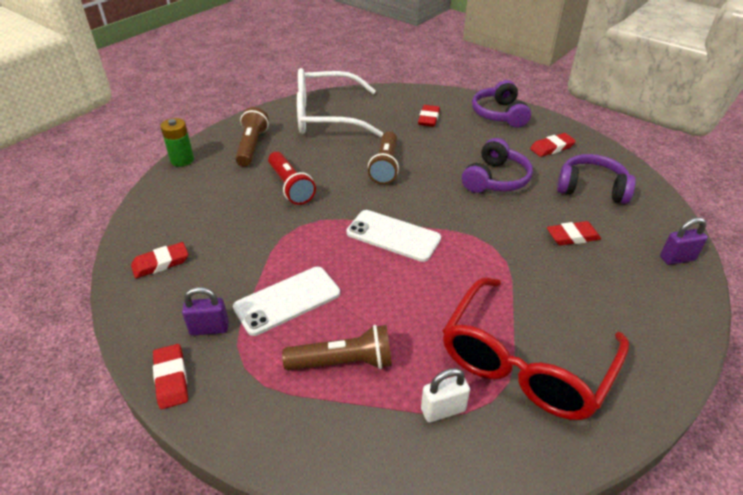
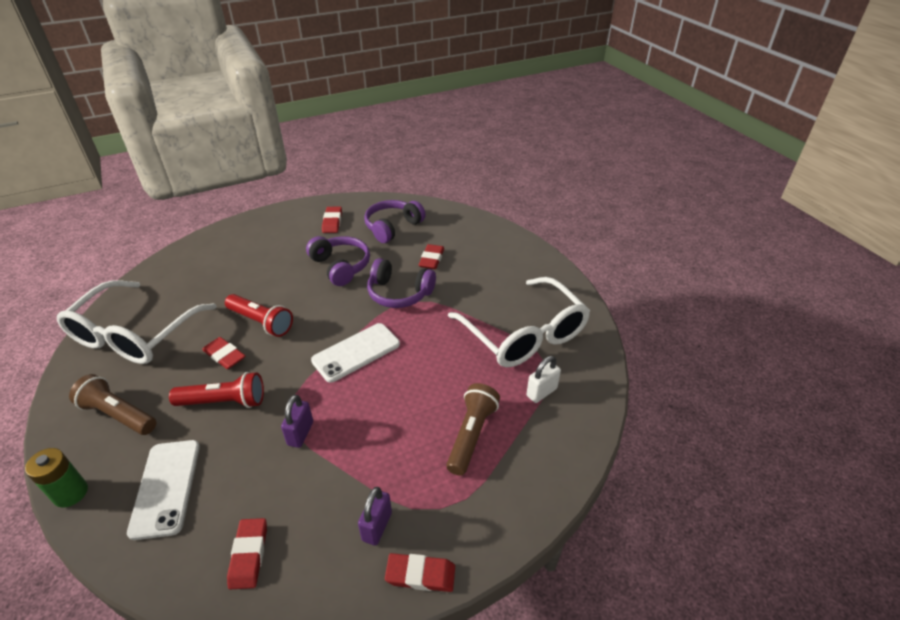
camera: 65 degrees left, 0 degrees up
white phone [233,267,340,336] -> white phone moved to [127,440,200,540]
brown flashlight [368,132,399,184] -> red flashlight [225,294,293,337]
red eraser [418,105,440,127] -> red eraser moved to [202,337,245,369]
white padlock [421,368,470,423] -> white padlock turned 45 degrees clockwise [527,356,561,403]
red glasses [442,277,629,420] -> white glasses [448,277,590,367]
purple headphones [472,80,531,128] -> purple headphones moved to [367,258,436,308]
purple padlock [660,217,708,265] -> purple padlock moved to [281,395,313,448]

